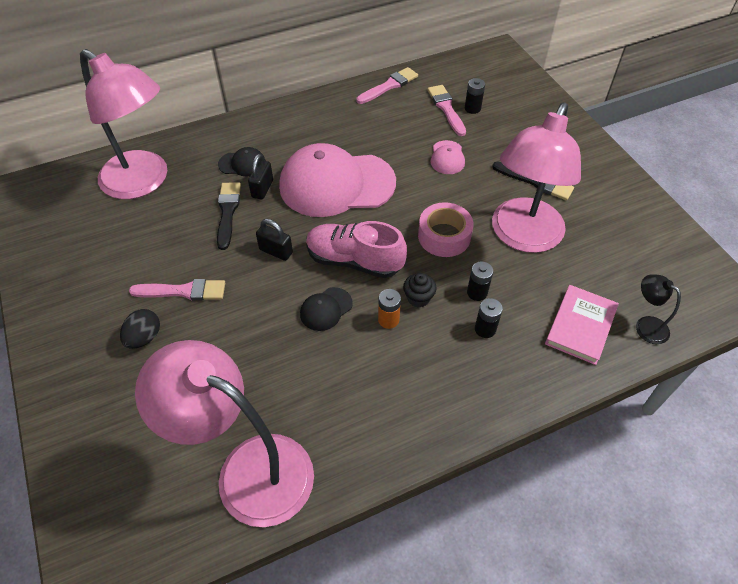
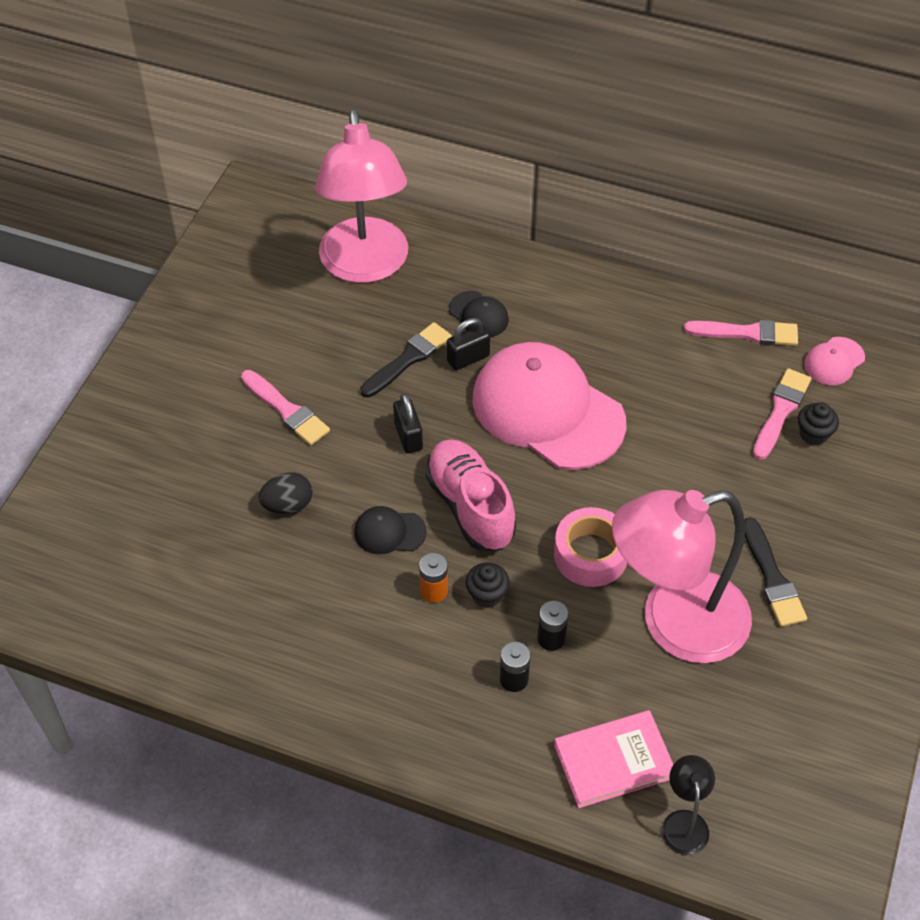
camera: 45 degrees right, 0 degrees up
black egg [120,309,160,349] -> black egg moved to [258,472,313,514]
pink lamp [135,340,314,527] -> none
pink cap [430,140,465,174] -> pink cap moved to [804,337,865,385]
black battery [465,78,485,114] -> black cupcake [798,402,839,445]

